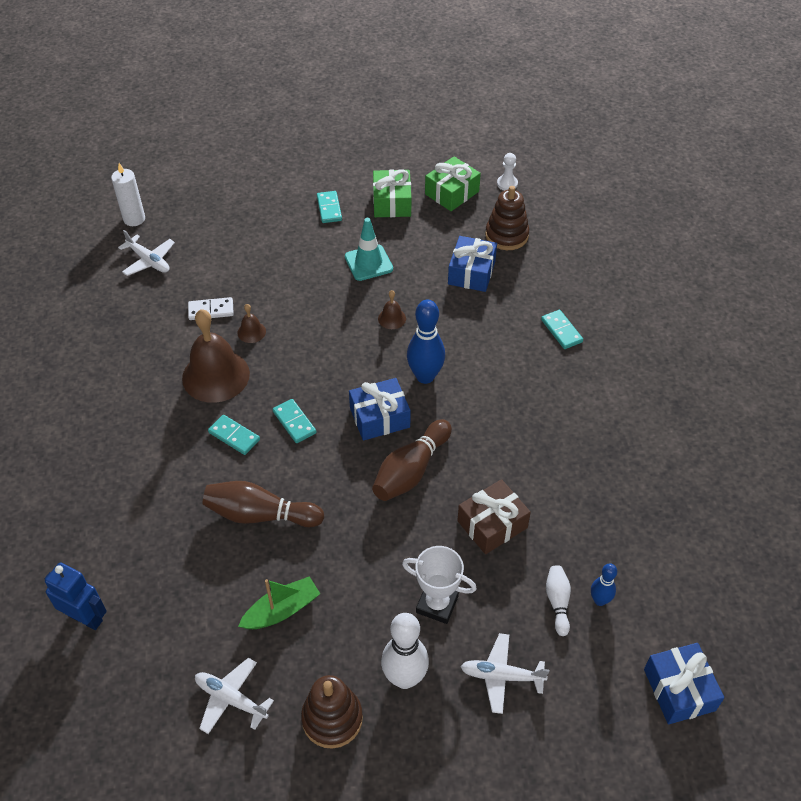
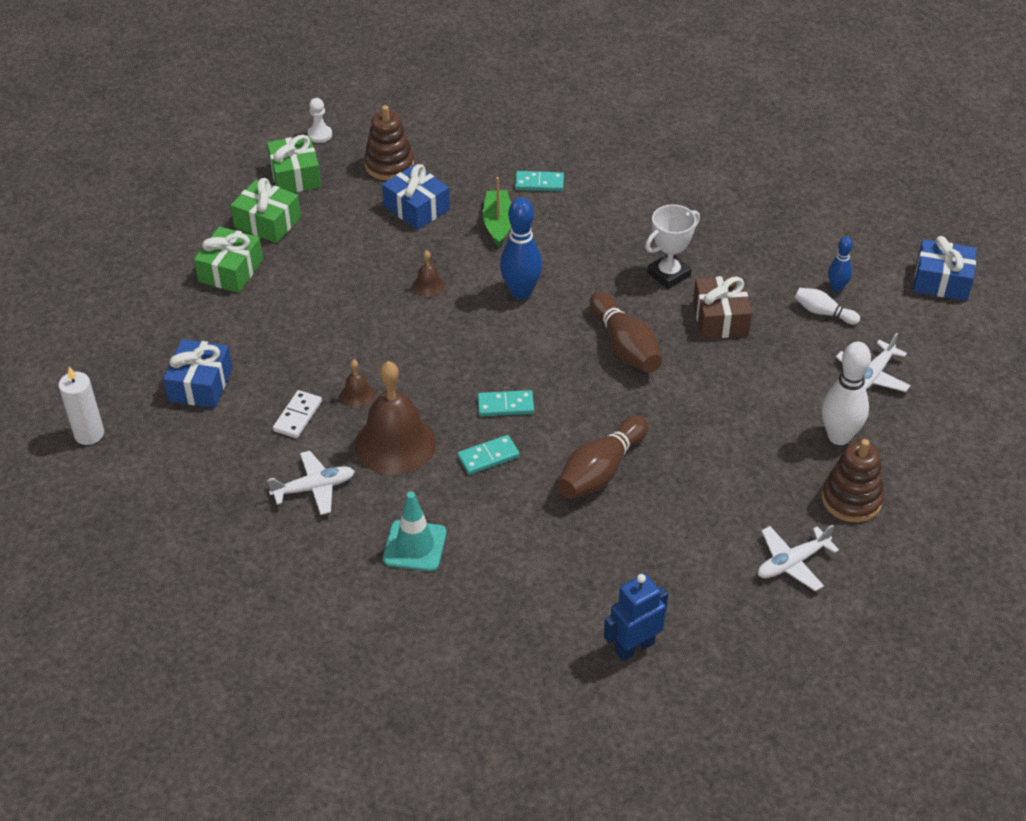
camera: 60 degrees left, 5 degrees down
white plane [118,230,175,276] -> white plane moved to [267,451,355,515]
green boat [238,576,320,629] -> green boat moved to [483,177,511,247]
turquoise domino [317,191,342,223] -> green gift [194,227,263,293]
turquoise traffic cone [345,218,393,281] -> turquoise traffic cone moved to [383,491,447,571]
blue gift [349,378,411,441] -> blue gift moved to [163,339,232,408]
white trophy [402,546,477,624] -> white trophy moved to [645,204,700,289]

